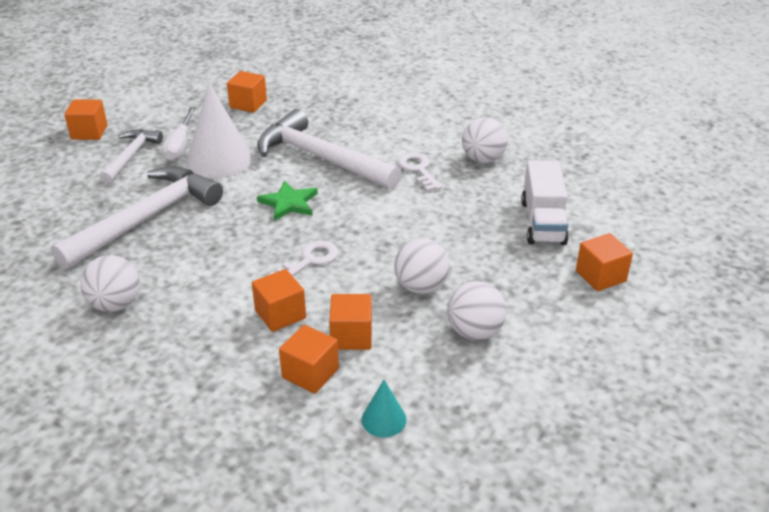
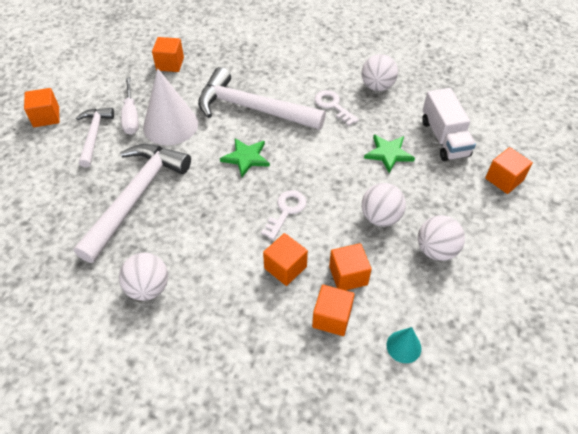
camera: 15 degrees left, 15 degrees up
none -> green star [364,135,415,173]

